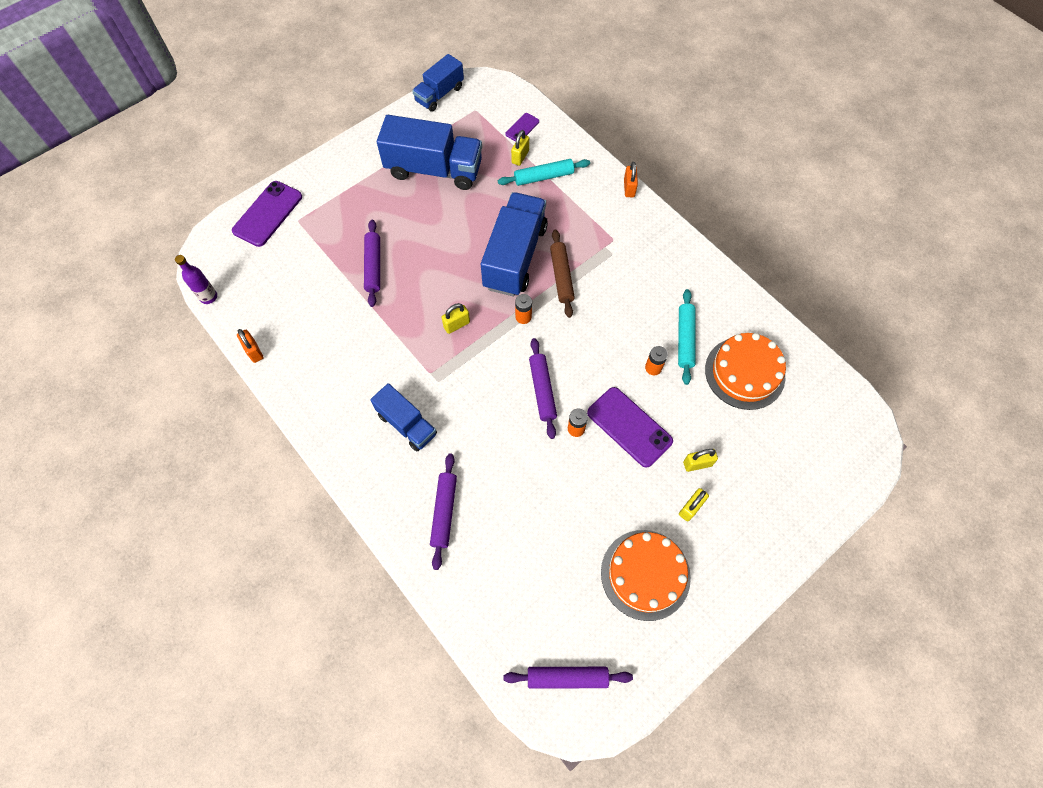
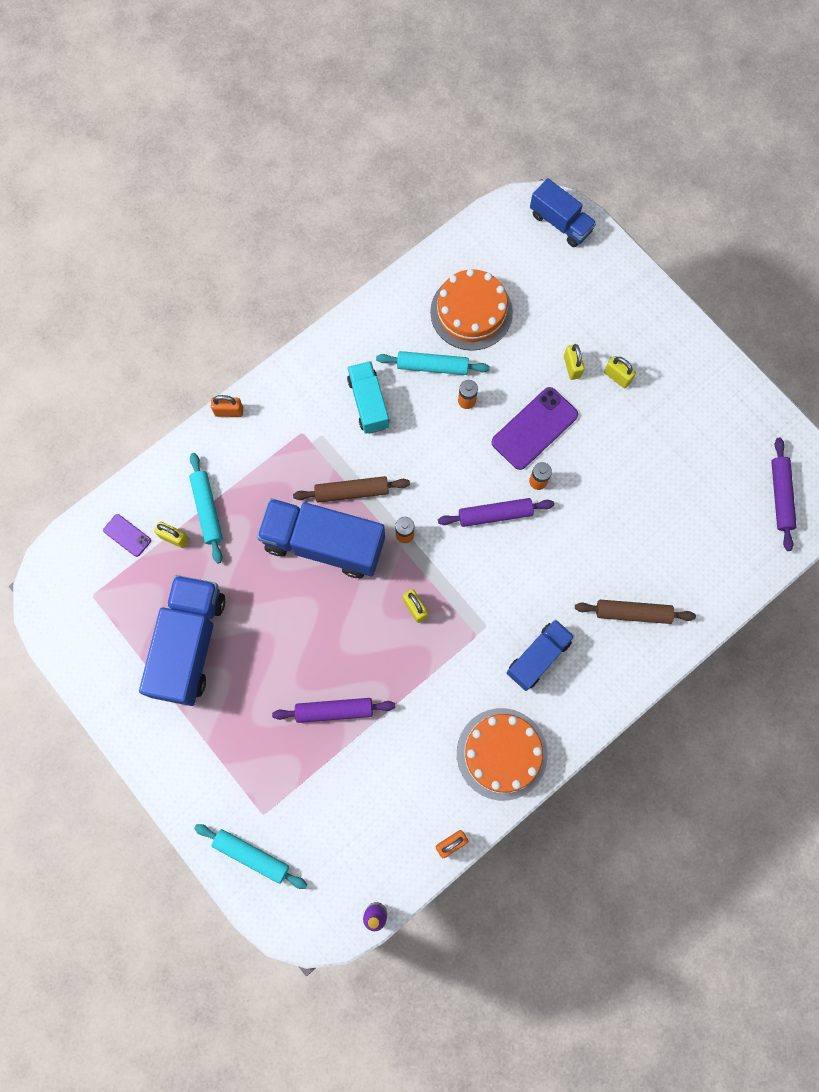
camera: 90 degrees left, 10 degrees up
purple phone [232,181,302,247] -> turquoise rolling pin [194,824,307,889]
blue truck [412,54,464,112] -> blue truck moved to [530,178,596,247]
purple rolling pin [430,453,457,570] -> brown rolling pin [575,599,696,624]
orange cake [601,530,691,621] -> orange cake moved to [457,708,548,801]
none -> turquoise truck [347,361,389,434]

